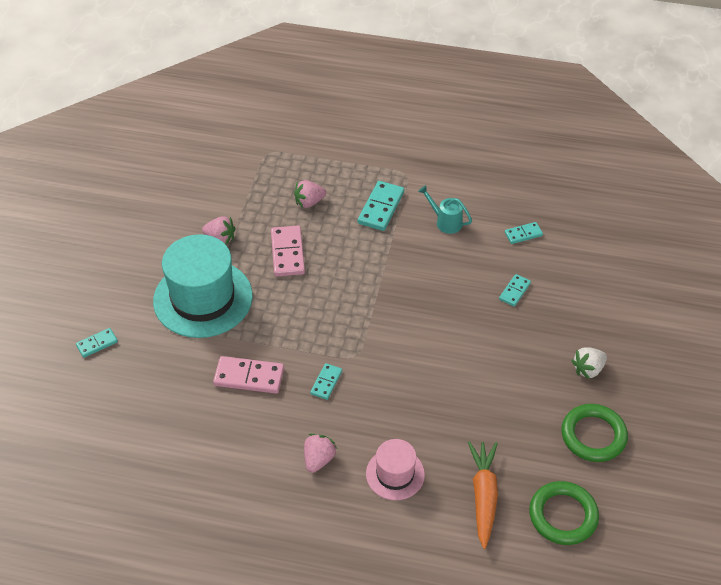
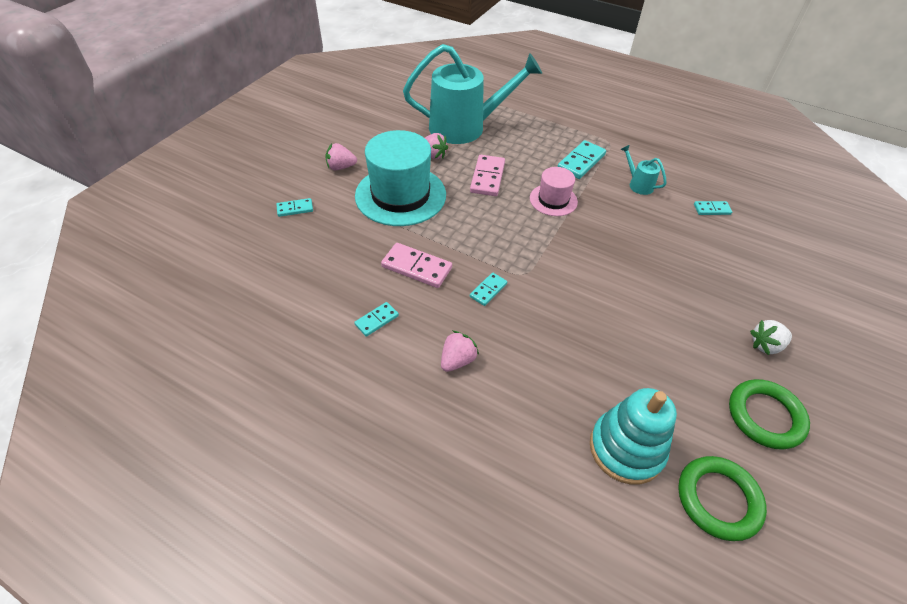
camera: 15 degrees right, 0 degrees up
pink strawberry [294,180,326,208] -> pink strawberry moved to [325,143,357,170]
pink hat [366,439,425,500] -> pink hat moved to [530,167,578,216]
orange carrot [468,441,498,549] -> turquoise stacking toy [590,388,677,484]
turquoise domino [499,274,531,307] -> turquoise domino moved to [354,302,399,337]
none -> turquoise watering can [403,44,542,144]

